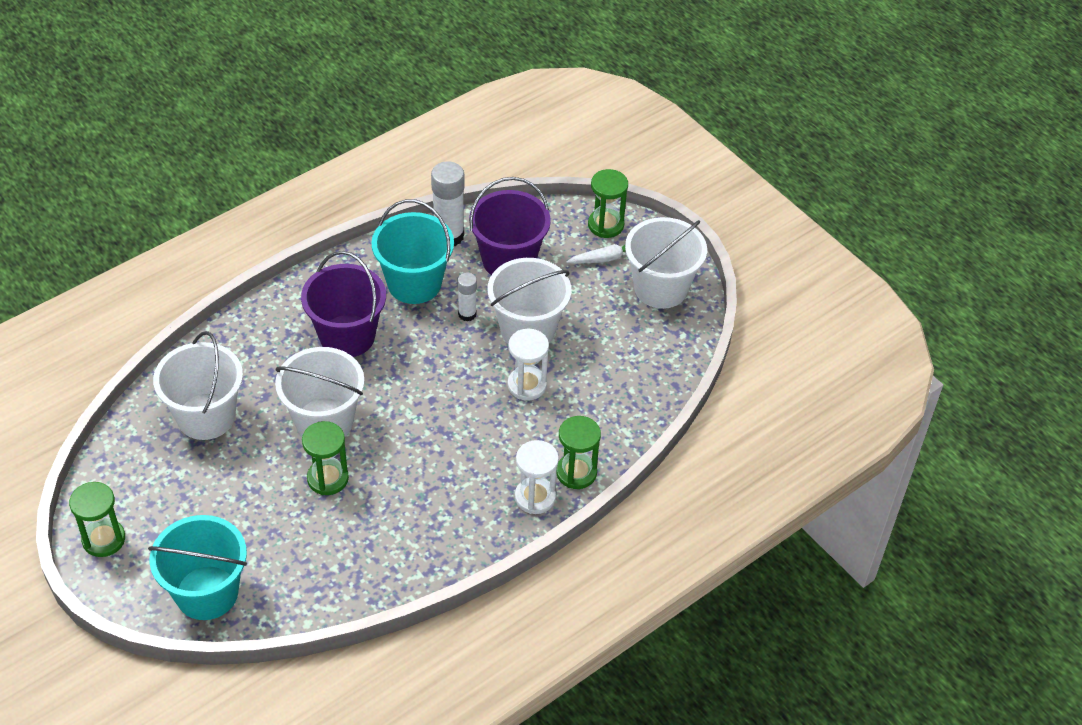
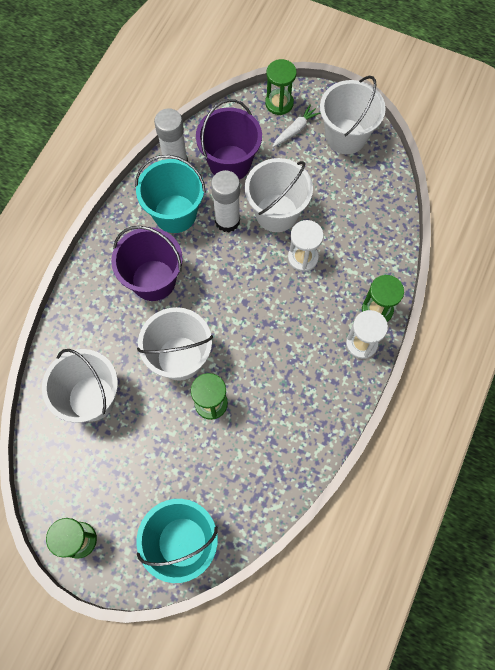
camera: 25 degrees left, 20 degrees up
white glue stick [457,273,477,322] -> white glue stick [211,170,240,232], size x1.75

